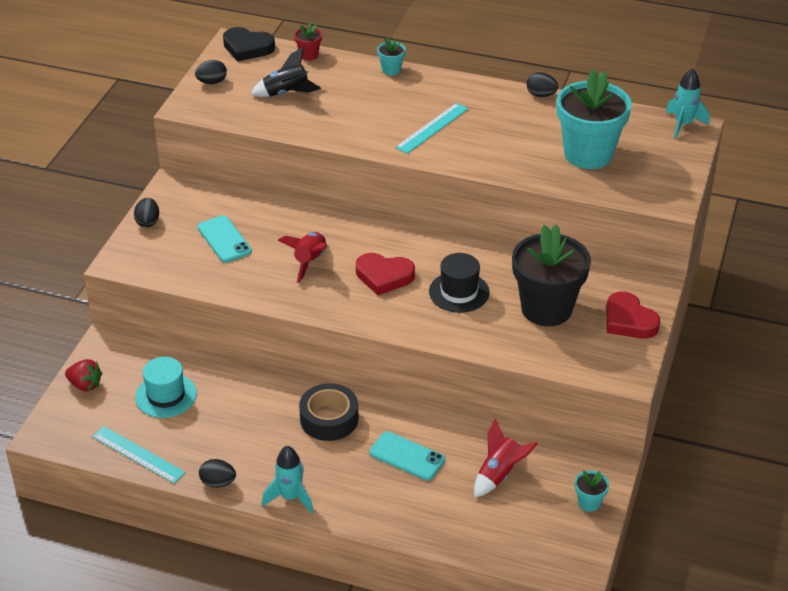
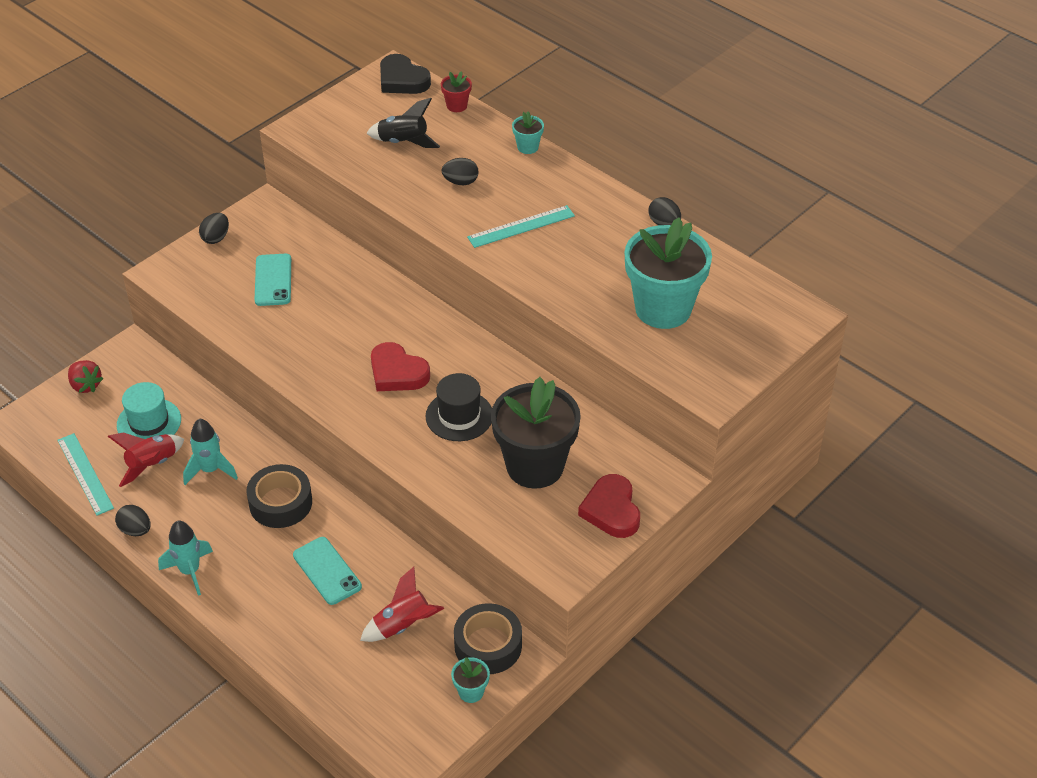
camera: 25 degrees right, 5 degrees up
black egg [195,60,227,84] -> black egg moved to [442,158,479,185]
red rocket [278,232,327,283] -> red rocket moved to [108,433,184,487]
turquoise rocket [666,68,710,139] -> turquoise rocket moved to [183,418,238,485]
none -> black tape [454,603,522,674]

